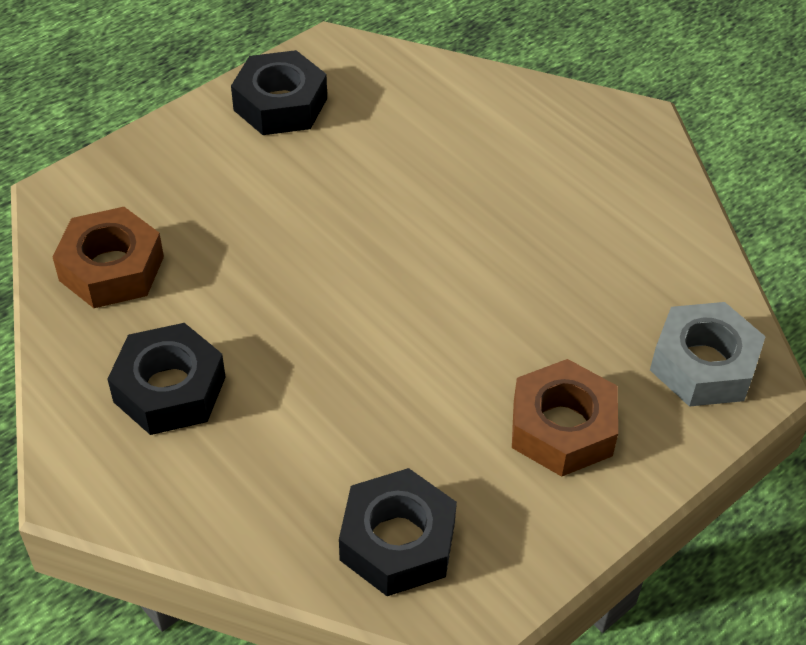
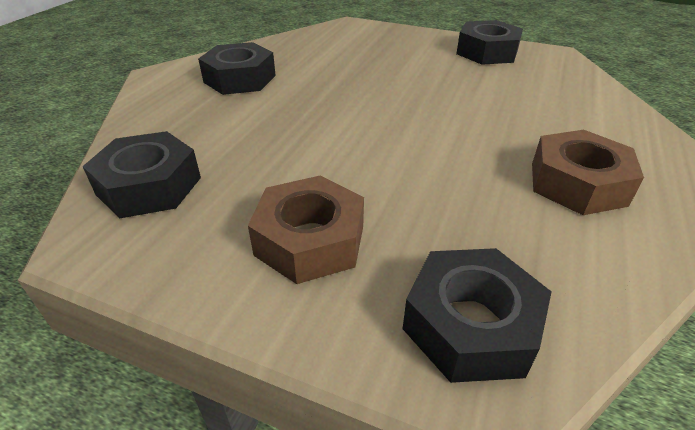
camera: 65 degrees right, 10 degrees down
brown nut [52,207,164,308] -> brown nut moved to [532,130,644,215]
grey nut [650,302,766,407] -> black nut [402,248,552,383]

